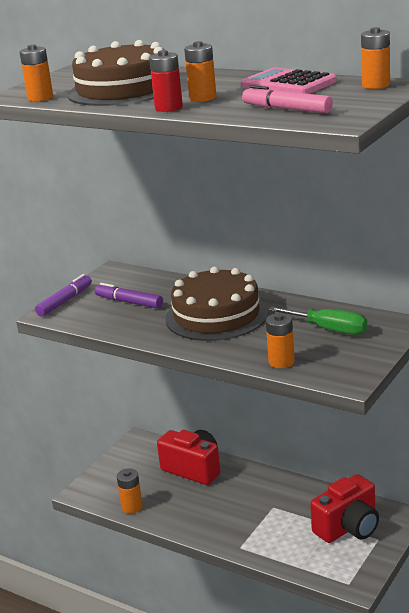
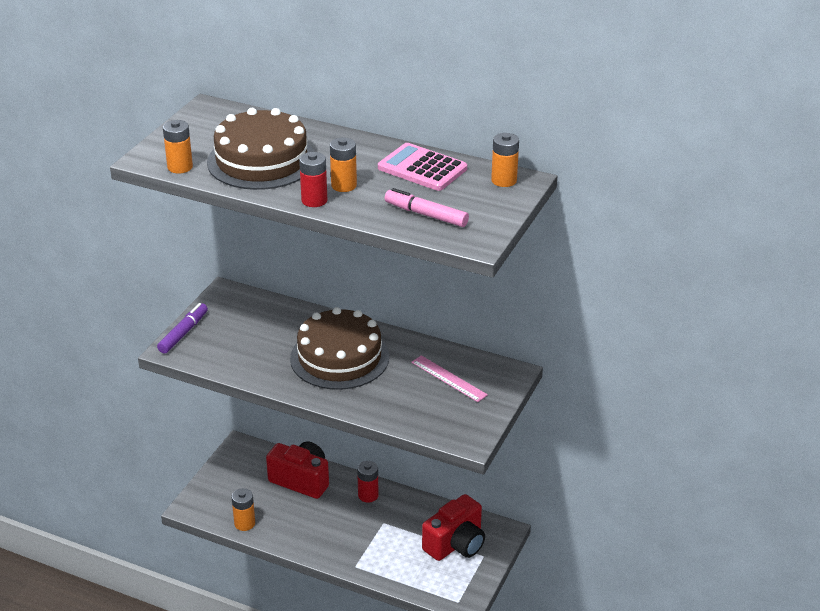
camera: 10 degrees left, 10 degrees up
purple marker [95,283,163,308] -> none
orange battery [266,313,295,368] -> none
green screwdriver [269,307,367,335] -> pink ruler [411,355,488,402]
none -> red battery [357,461,379,503]

